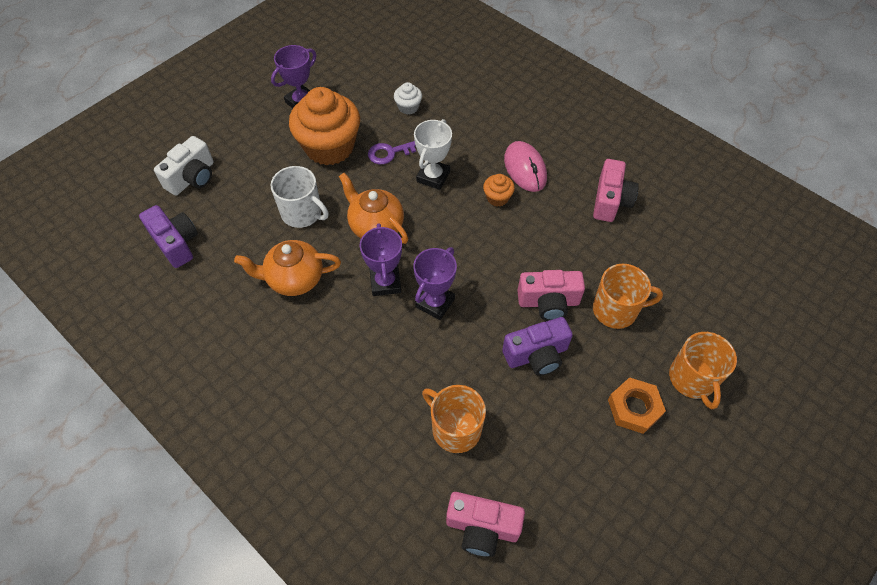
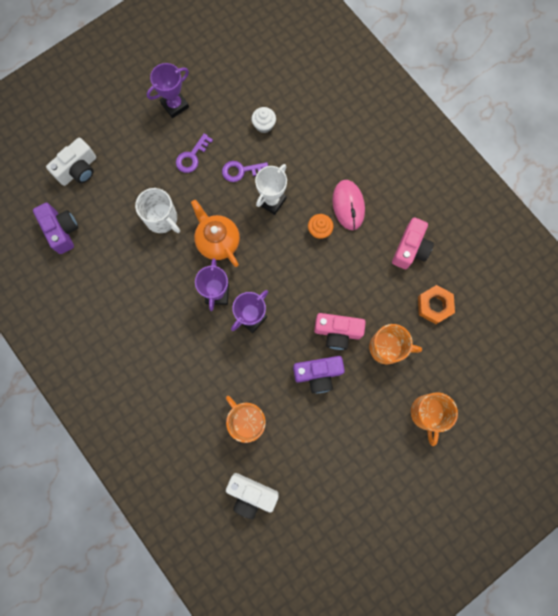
camera: 10 degrees right, 20 degrees up
orange teapot [234,240,341,296] -> none
orange cupcake [289,87,360,166] -> purple key [176,133,213,173]
pink camera [446,492,525,557] -> white camera [226,473,279,519]
orange nut [608,377,666,434] -> orange nut moved to [418,285,455,324]

